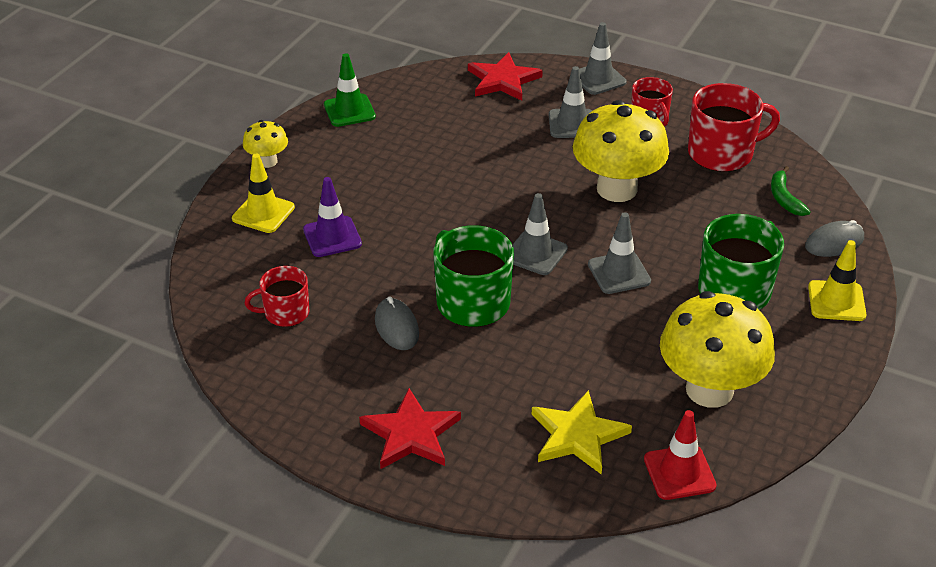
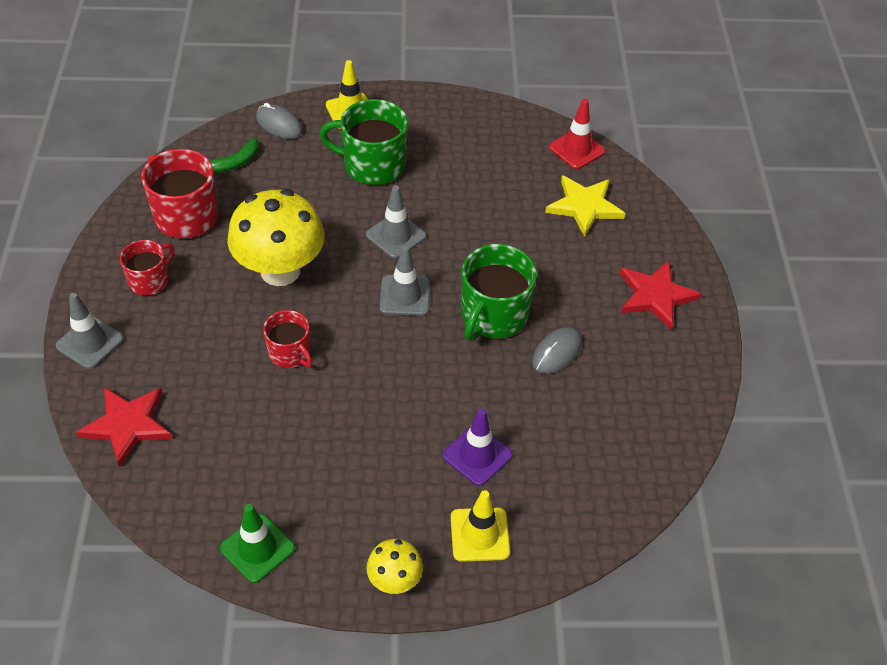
camera: 120 degrees left, 10 degrees up
red mug [245,266,309,327] -> red mug moved to [263,310,313,368]
grey traffic cone [549,66,592,138] -> none
yellow mushroom [660,291,775,408] -> none

